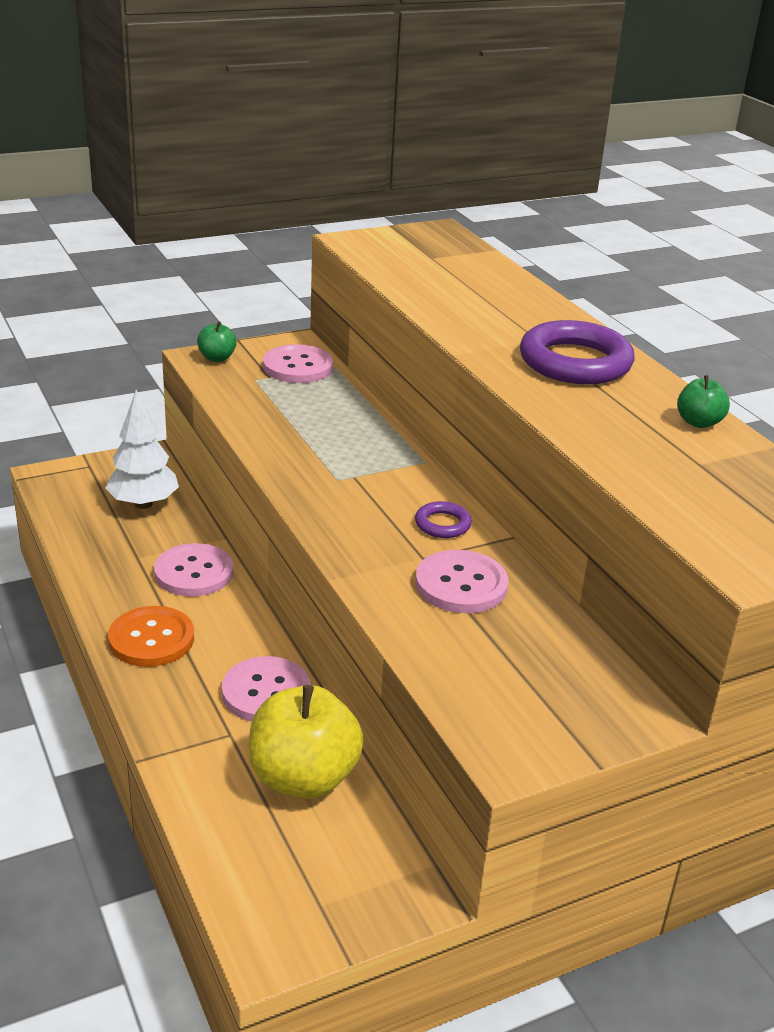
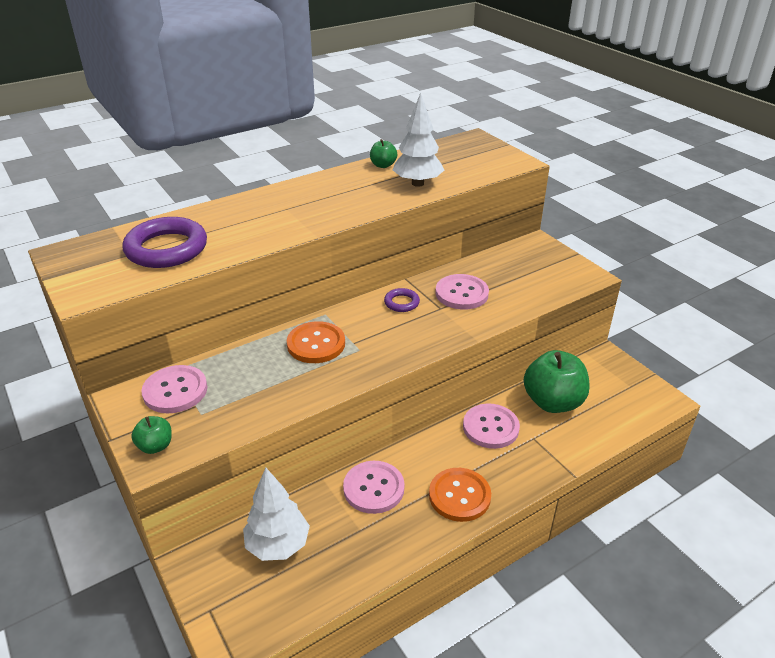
camera: 95 degrees left, 5 degrees up
yellow apple [249,685,364,799] -> green apple [524,350,590,413]
purple ring [520,320,635,384] -> purple ring moved to [122,217,207,268]
none -> orange button [287,321,345,363]
none -> white tree [393,92,444,187]

